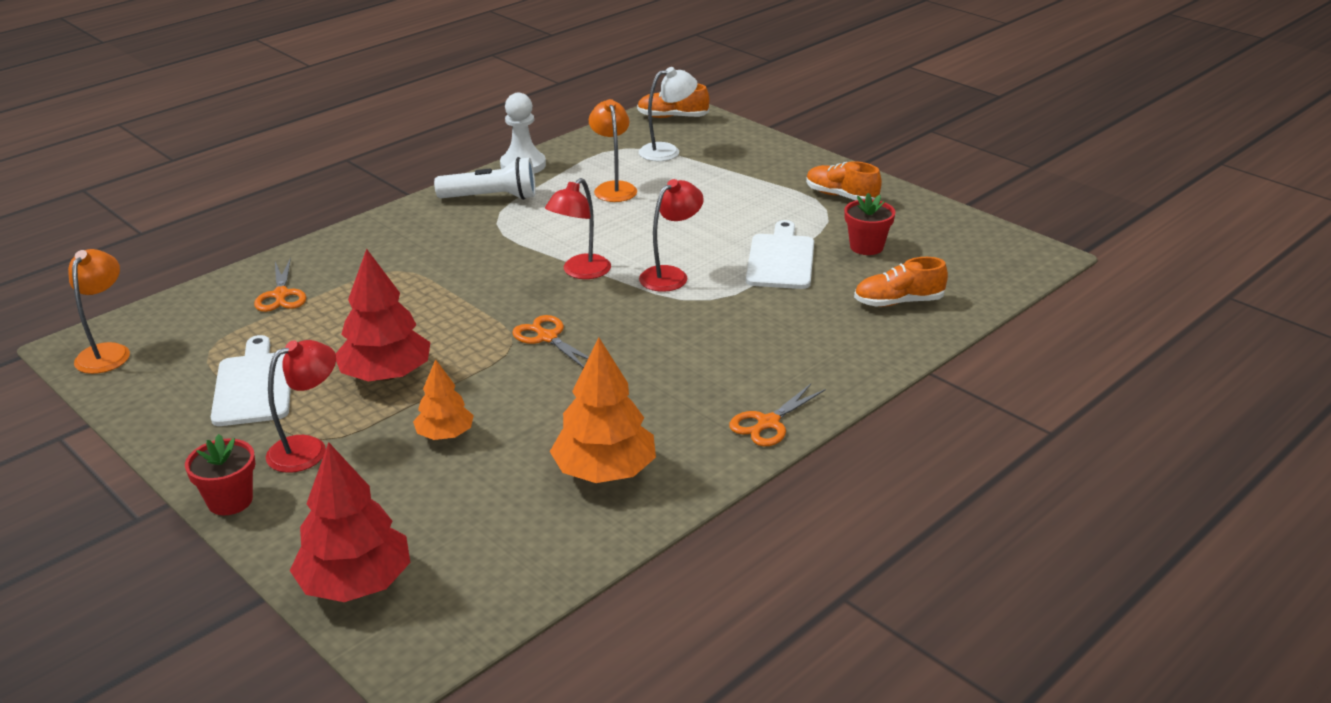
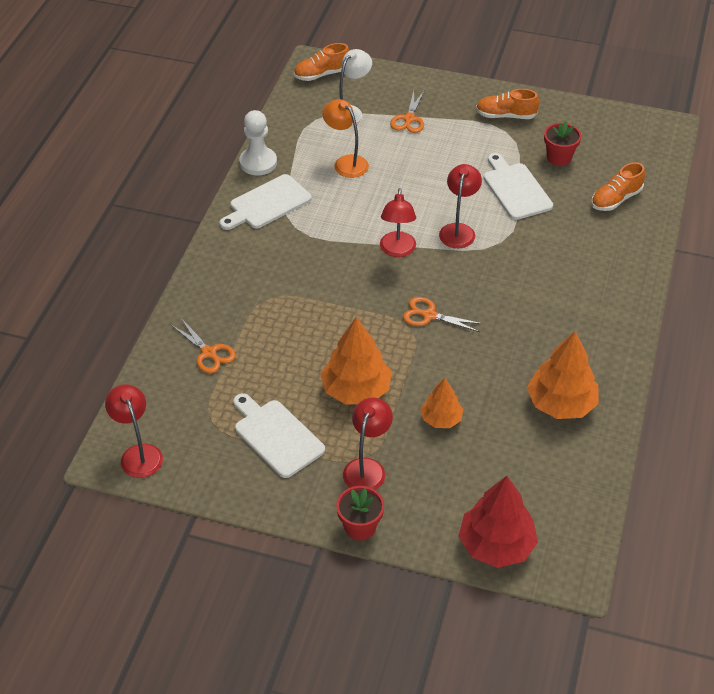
camera: 30 degrees left, 15 degrees up
orange lamp [68,249,130,374] -> red lamp [105,384,163,478]
red tree [336,249,431,381] -> orange tree [320,317,392,405]
white flashlight [434,157,536,200] -> white cutting board [220,174,312,230]
orange scissors [729,384,826,446] -> orange scissors moved to [390,91,424,133]

